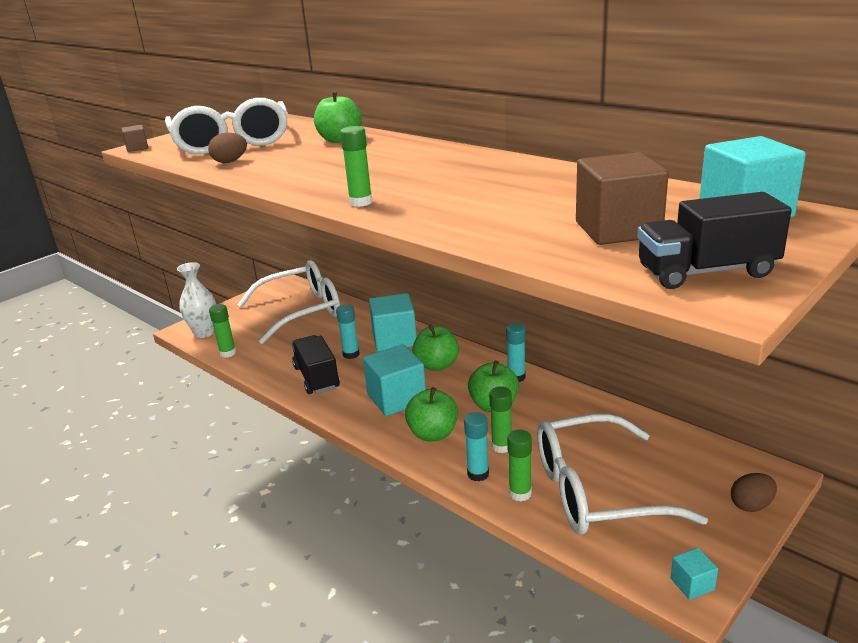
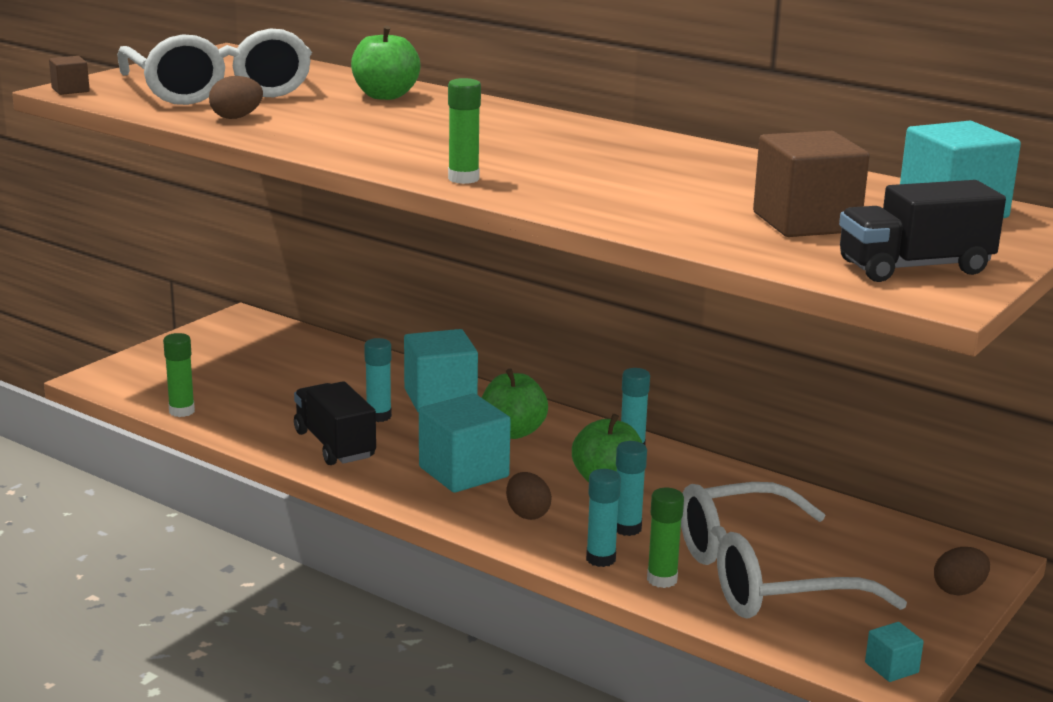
camera: 10 degrees left, 5 degrees down
white vase [177,262,216,338] -> none
white glasses [237,260,340,344] -> none
green apple [405,387,458,441] -> brown egg [506,472,552,520]
green glue stick [489,387,512,453] -> turquoise glue stick [616,441,647,536]

